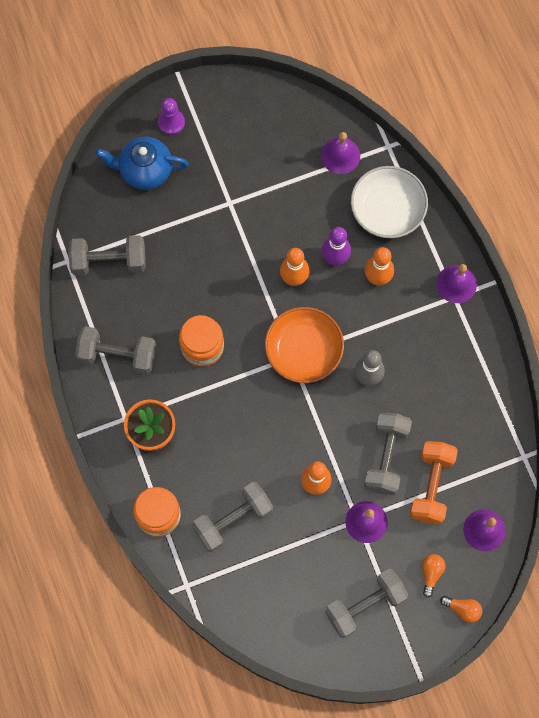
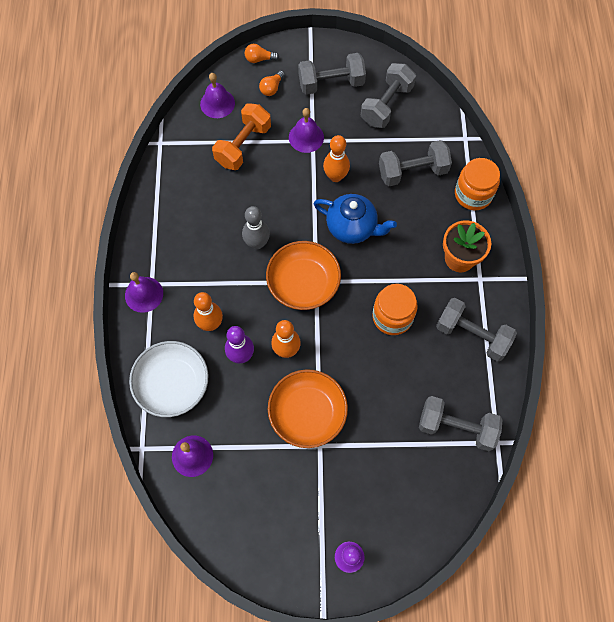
camera: 160 degrees left, 5 degrees down
blue teapot [95,136,189,190] -> blue teapot moved to [314,194,397,244]
grey dumbbell [364,412,412,495] -> grey dumbbell moved to [361,63,416,128]
orange light bulb [440,596,482,623] -> orange light bulb turned 45 degrees counterclockwise [245,44,279,63]
none -> orange bowl [268,369,348,448]

